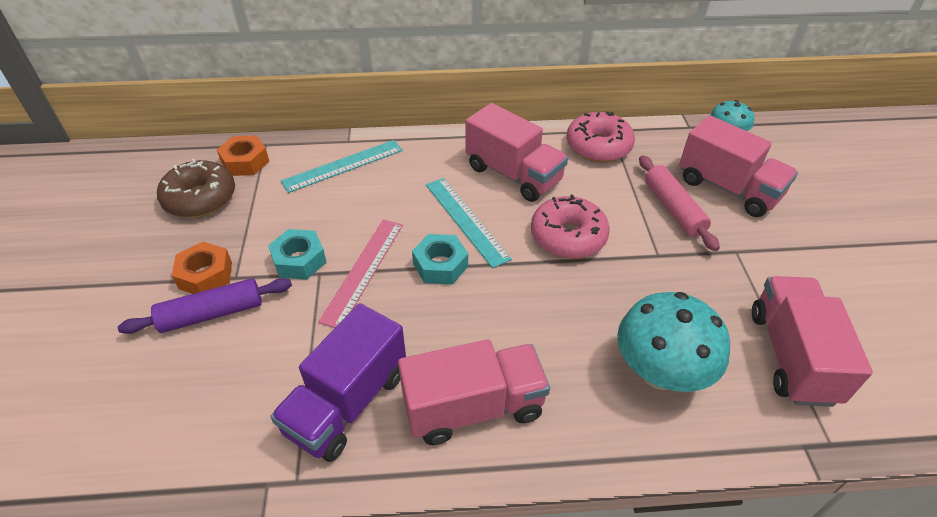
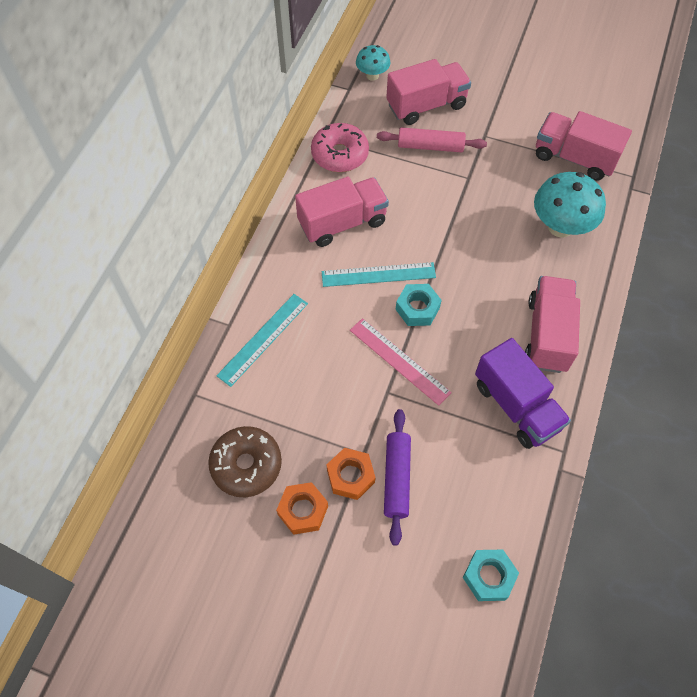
camera: 65 degrees left, 15 degrees up
orange nut [217,135,269,176] -> orange nut moved to [276,482,328,535]
turquoise nut [268,229,326,280] -> turquoise nut moved to [463,550,519,601]
turquoise ruler [281,140,403,193] -> turquoise ruler turned 45 degrees clockwise [216,294,308,387]
pink donut [531,194,610,259] -> none

